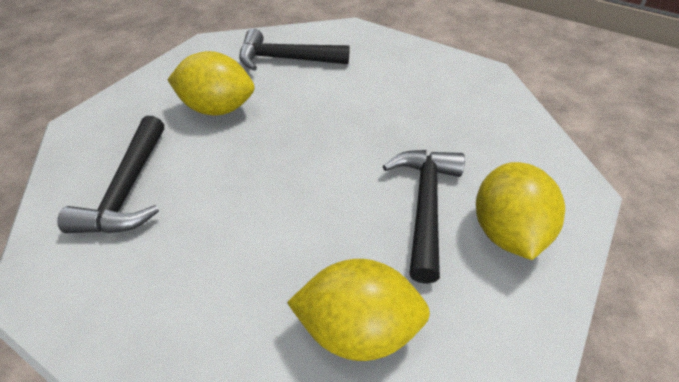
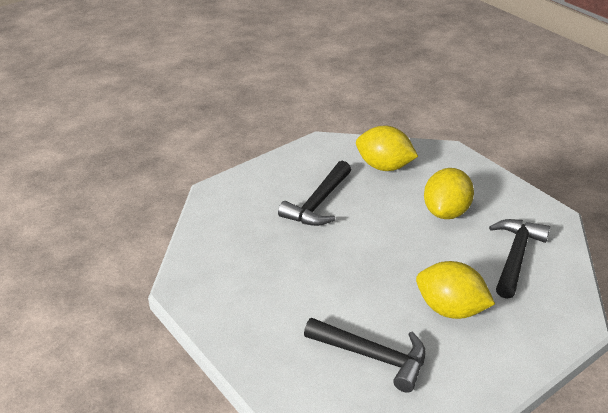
camera: 160 degrees left, 10 degrees down
yellow lemon [476,162,565,260] -> yellow lemon moved to [424,168,474,219]

